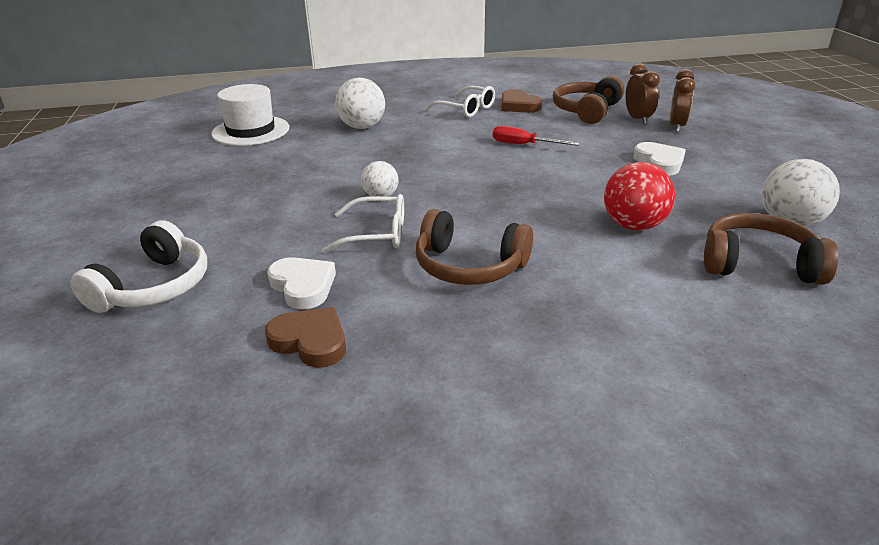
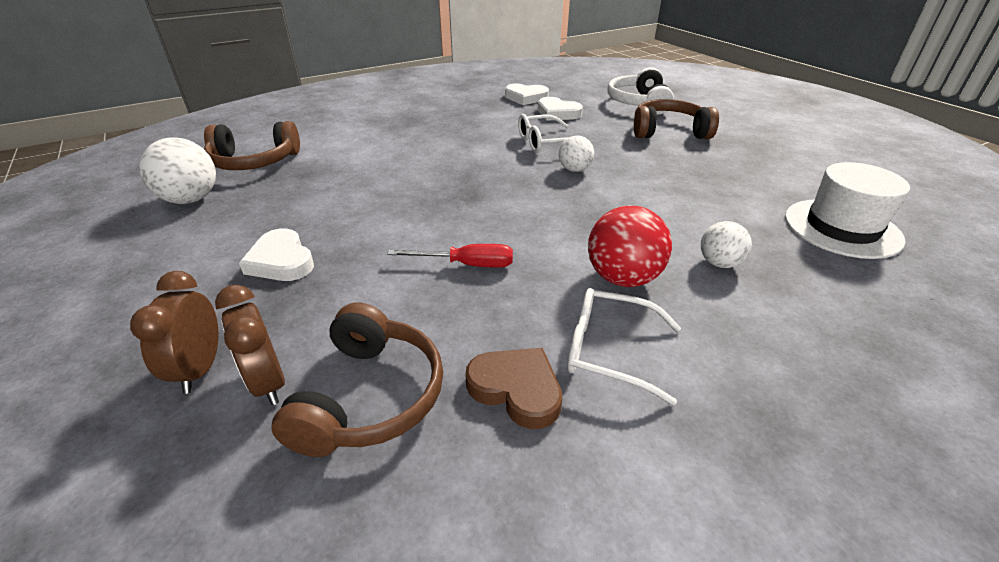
camera: 160 degrees right, 5 degrees up
brown heart [265,307,346,368] -> white heart [505,84,549,105]
white ball [335,78,385,129] -> white ball [701,221,752,268], size x0.61
brown headphones [416,209,533,285] -> brown headphones moved to [634,99,719,139]
red ball [604,162,675,231] -> red ball moved to [588,205,672,287]

